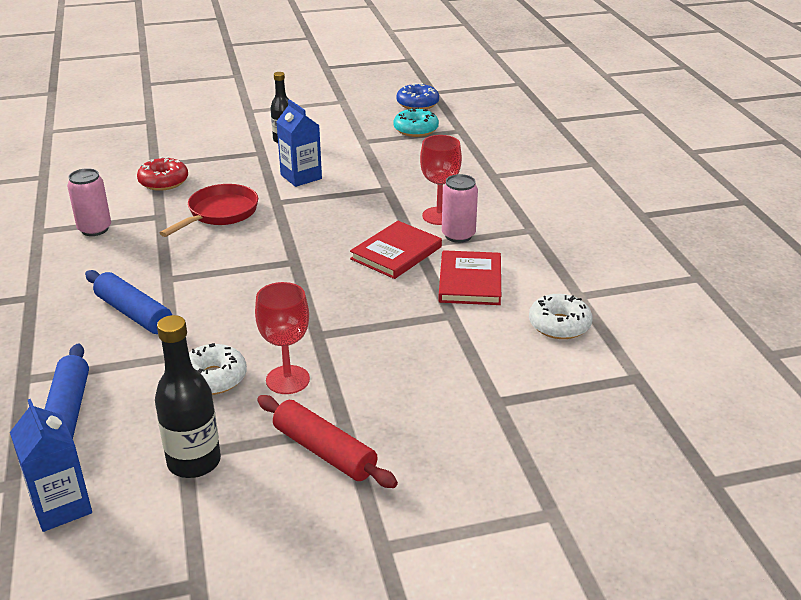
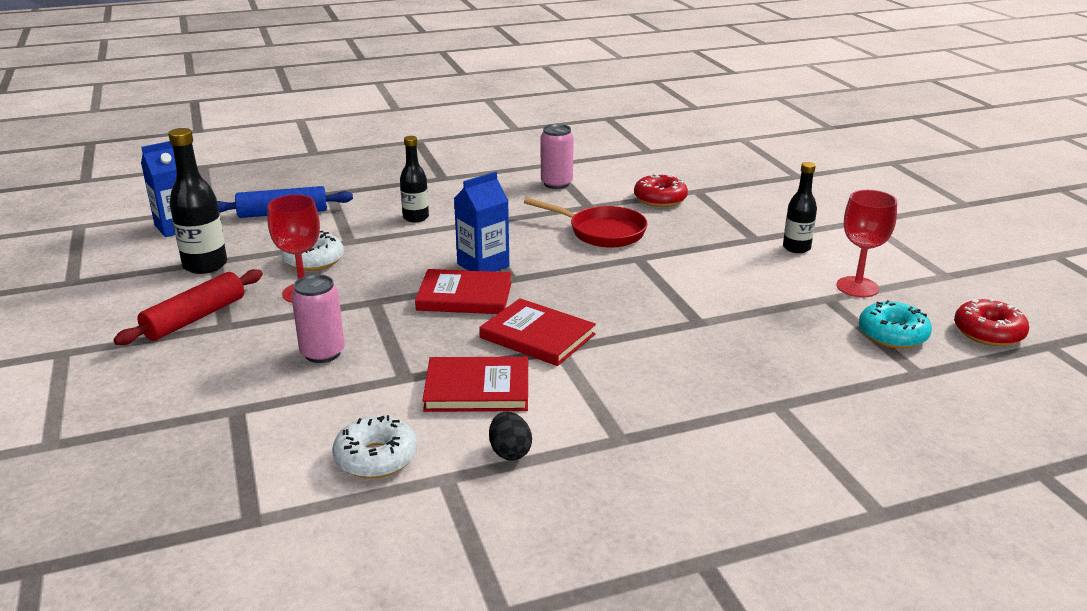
camera: 85 degrees right, 5 degrees down
blue rolling pin [85,270,172,334] -> black bottle [400,136,429,222]
blue carton [276,99,322,187] -> blue carton moved to [454,172,509,272]
blue donut [396,83,439,109] -> red donut [954,299,1029,346]
red goblet [420,135,462,225] -> red goblet moved to [836,190,897,297]
pink can [442,174,478,243] -> pink can moved to [292,274,345,363]
none -> red book [415,269,512,314]
none -> black egg [489,412,532,461]

